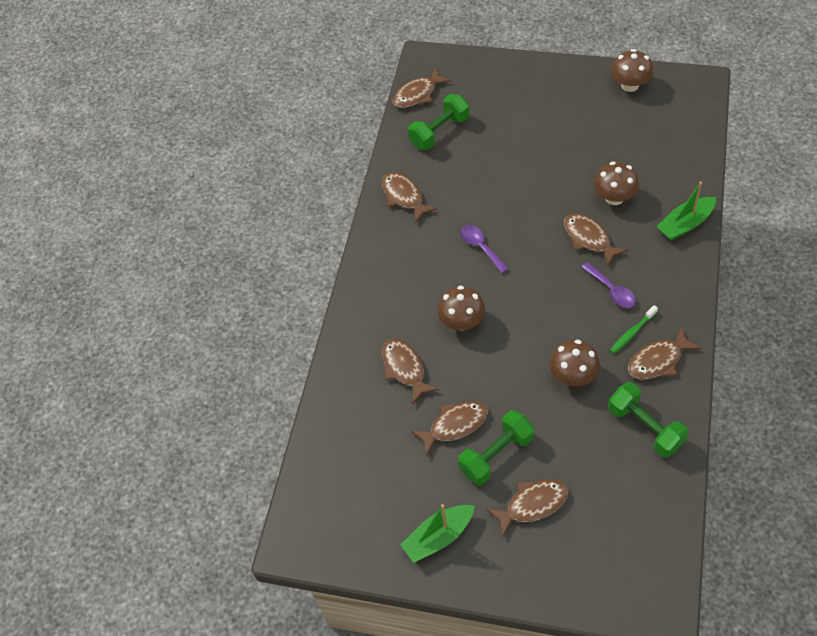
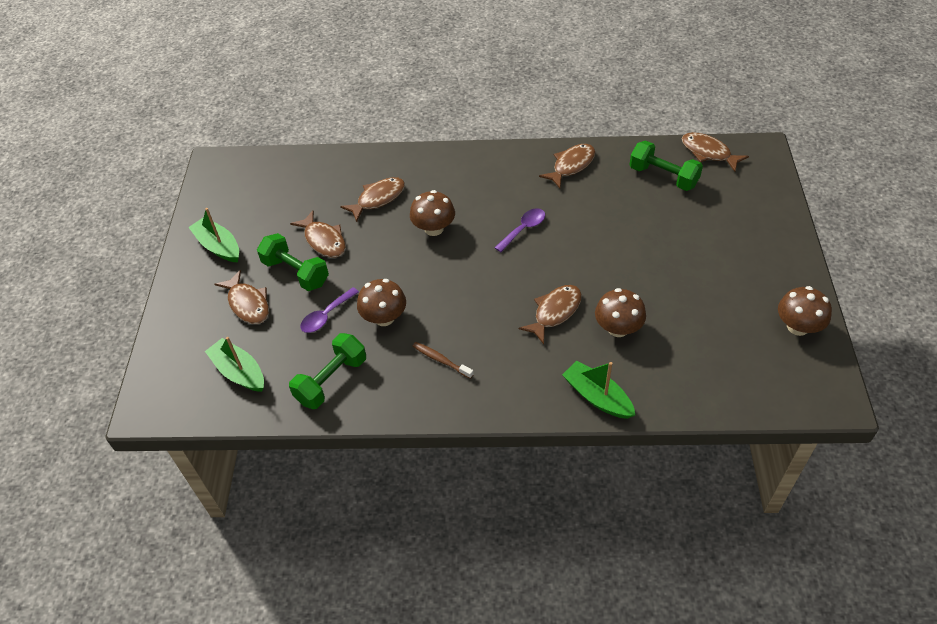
camera: 75 degrees right, 5 degrees down
purple spoon [581,262,636,308] -> purple spoon moved to [300,287,359,333]
green toothbrush [610,305,658,354] -> brown toothbrush [413,342,474,379]
brown fish [628,327,701,379] -> none
none -> green boat [205,337,264,392]

